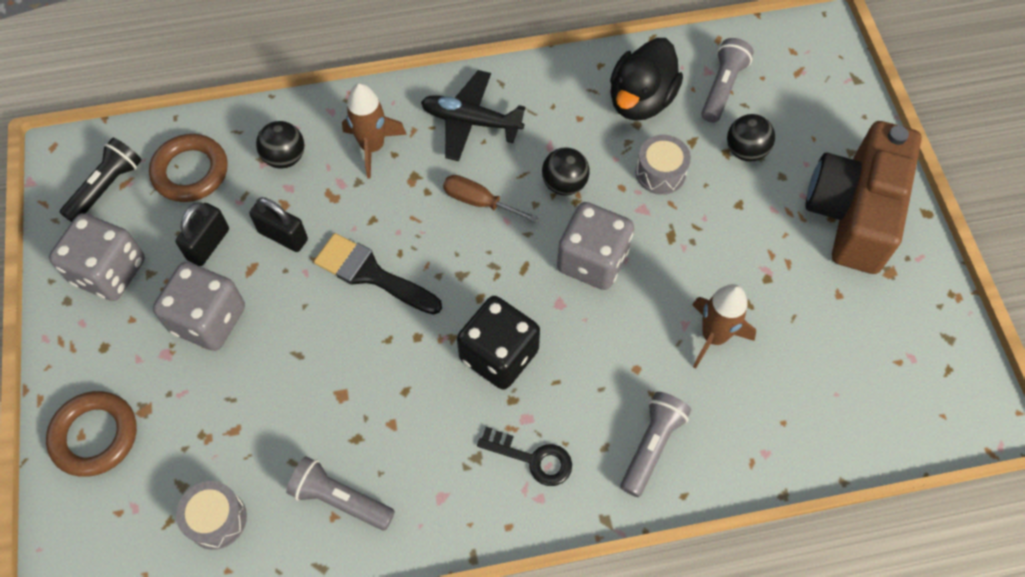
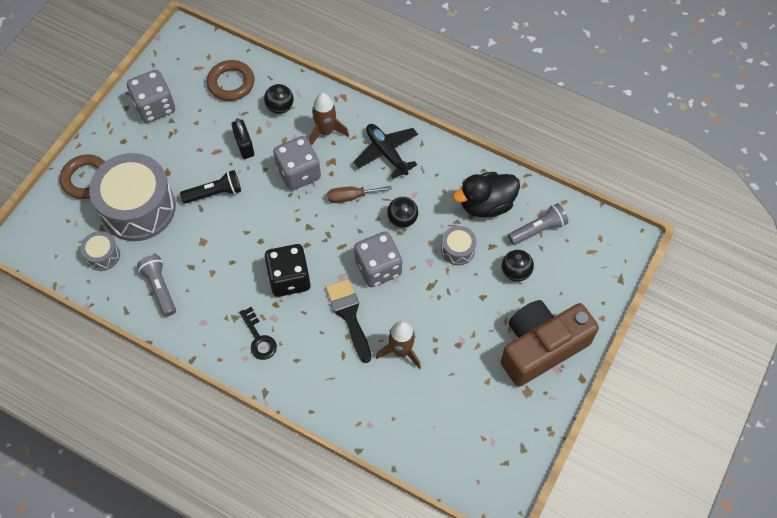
camera: 40 degrees right, 0 degrees up
black flashlight [59,138,142,222] -> black flashlight moved to [180,170,241,204]
grey dice [153,262,245,351] -> grey dice moved to [273,136,321,191]
black padlock [176,202,229,266] -> none
black brush [314,233,442,315] -> black brush moved to [326,279,371,363]
brown screwdriver [443,175,538,222] -> brown screwdriver turned 75 degrees counterclockwise [327,186,392,203]
grey flashlight [620,392,691,497] -> none
none -> grey drum [89,153,176,241]

